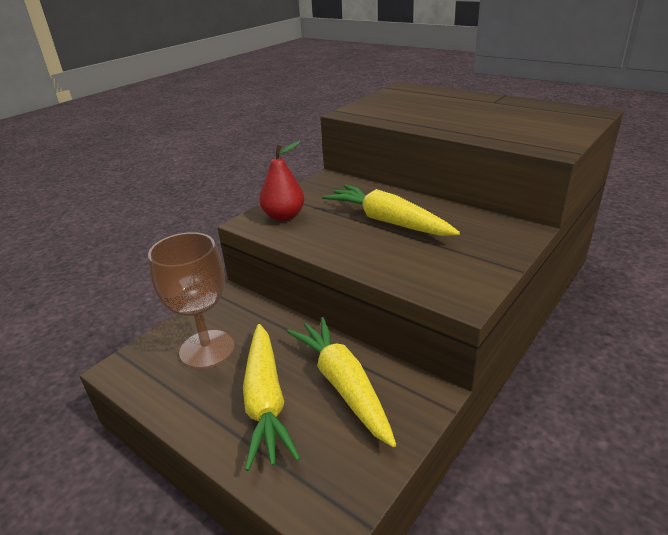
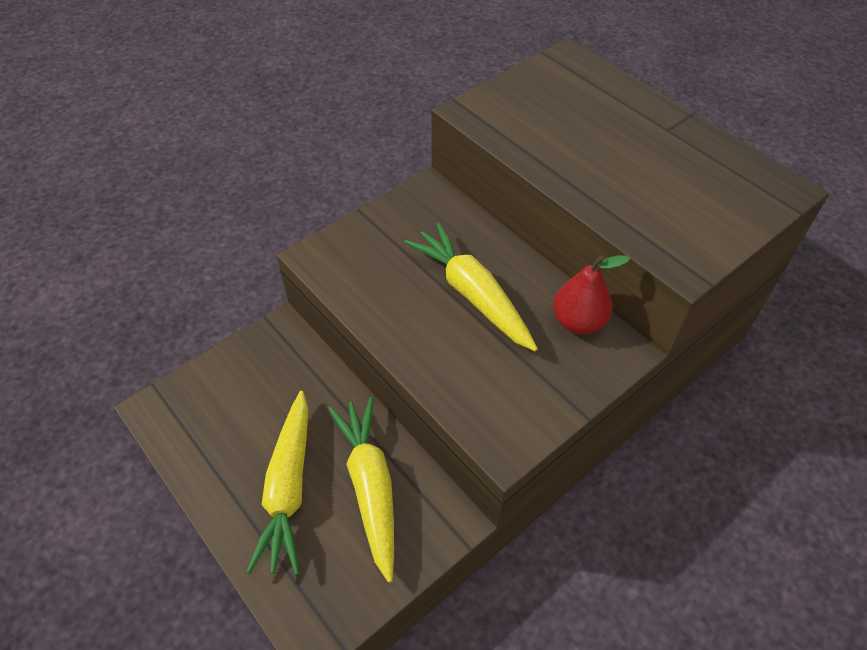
camera: 10 degrees right, 20 degrees up
brown goblet [148,232,234,369] -> none
red pear [259,141,304,221] -> red pear moved to [553,255,630,334]

